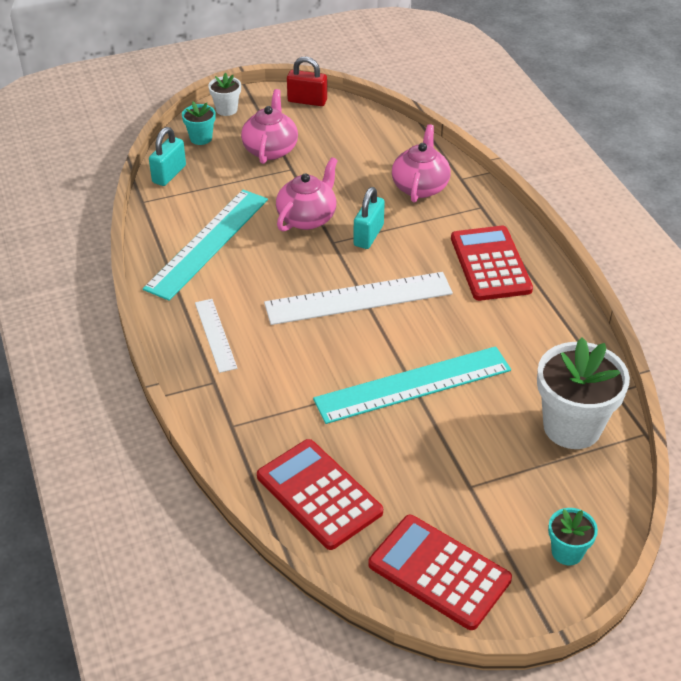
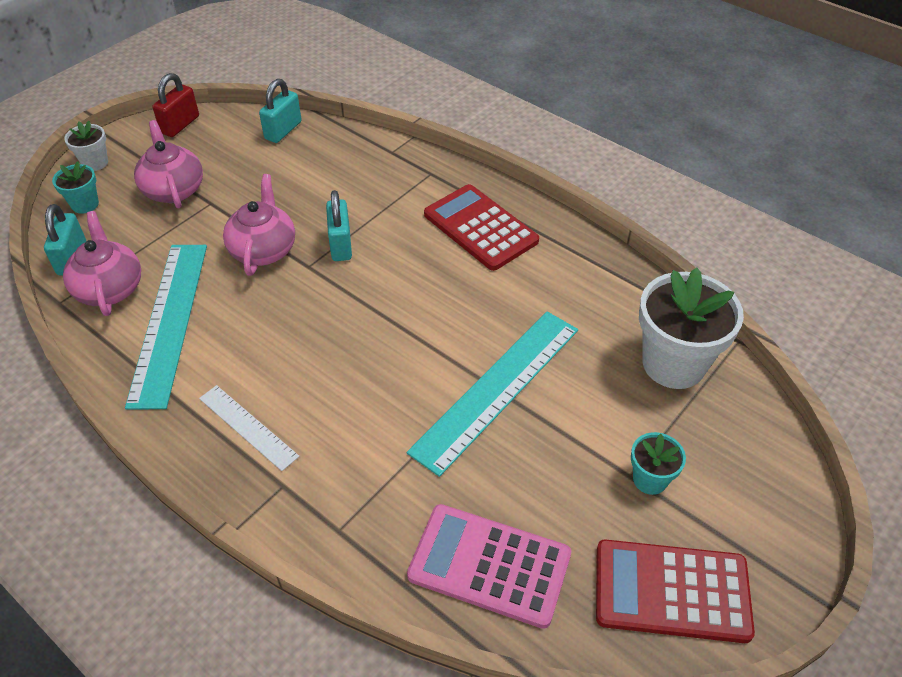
camera: 30 degrees left, 5 degrees up
red calculator [257,439,383,550] -> pink calculator [407,504,571,629]
white ruler [264,272,453,325] -> none
red padlock [287,57,327,106] -> red padlock turned 45 degrees counterclockwise [152,73,199,137]
pink teapot [392,124,451,203] -> pink teapot moved to [63,211,141,316]
turquoise flower pot [548,508,598,566] -> turquoise flower pot moved to [631,432,686,495]
none -> turquoise padlock [259,79,302,143]

